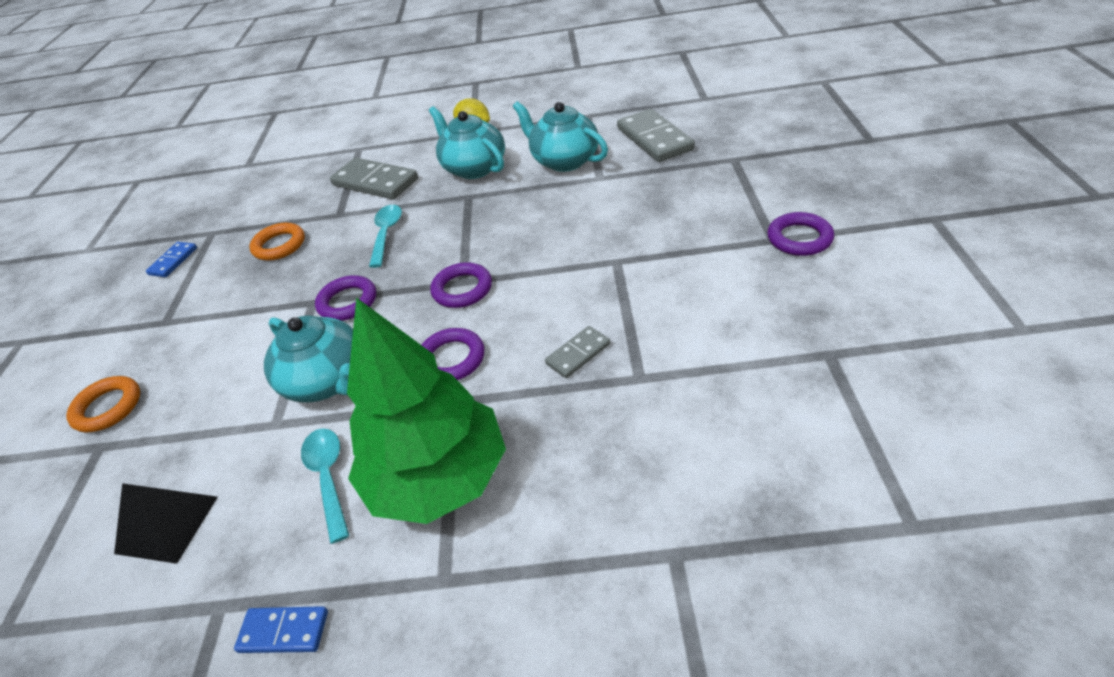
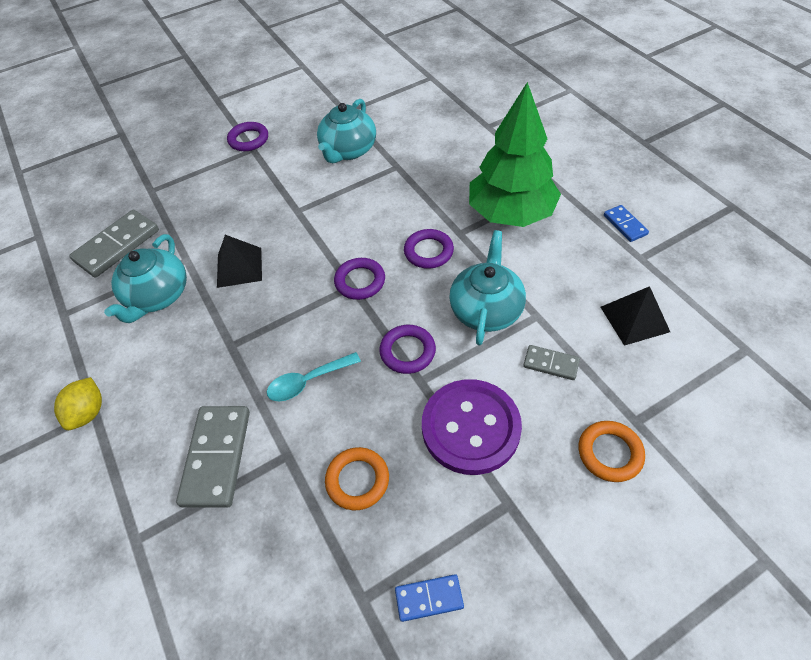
camera: 120 degrees left, 10 degrees up
turquoise spoon [301,428,350,544] -> none
turquoise teapot [429,106,505,179] -> turquoise teapot moved to [317,99,376,163]
grey domino [545,326,610,378] -> grey domino moved to [523,345,580,380]
none -> black pyramid [217,235,262,288]
none -> purple button [422,379,522,475]

